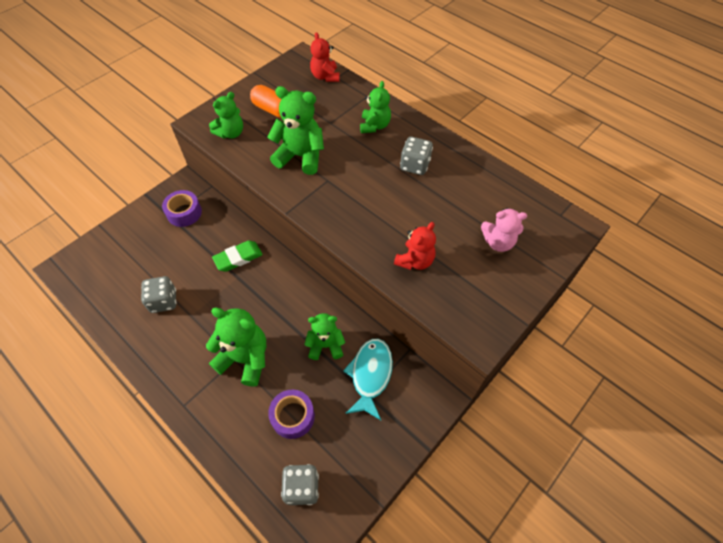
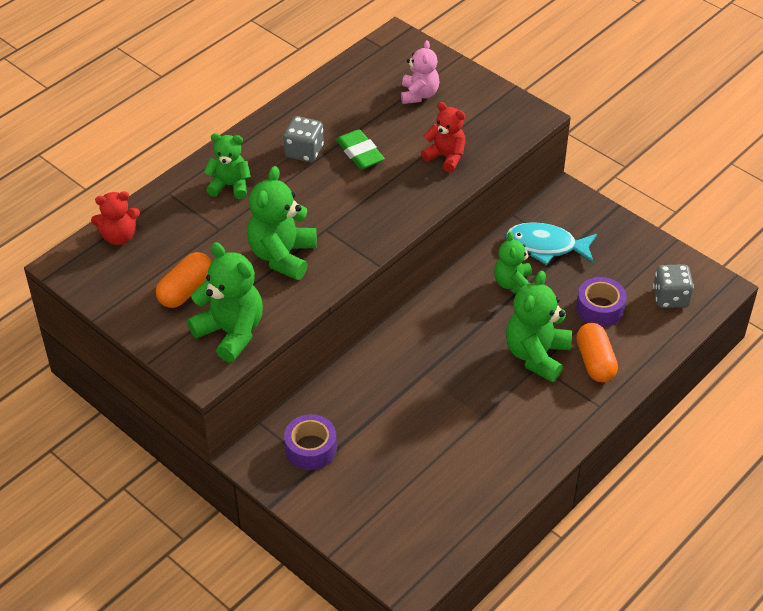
camera: 90 degrees left, 10 degrees down
grey dice [141,276,177,313] -> none
green teddy bear [209,92,243,138] -> green teddy bear [187,242,263,363], size x1.54
green eraser [212,240,263,272] -> green eraser moved to [336,129,385,169]
none -> orange capsule [576,323,618,382]

